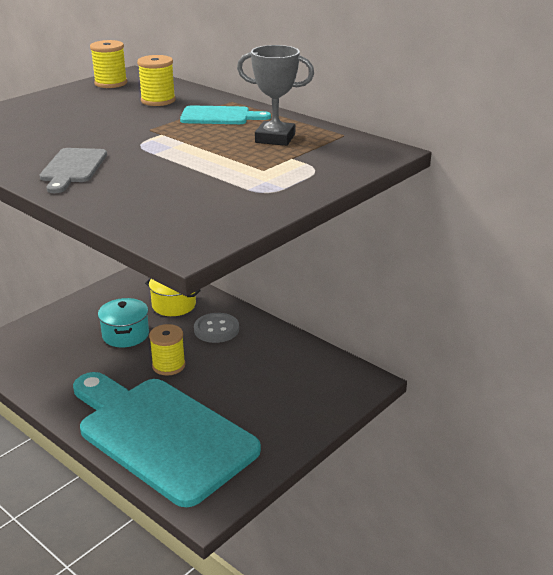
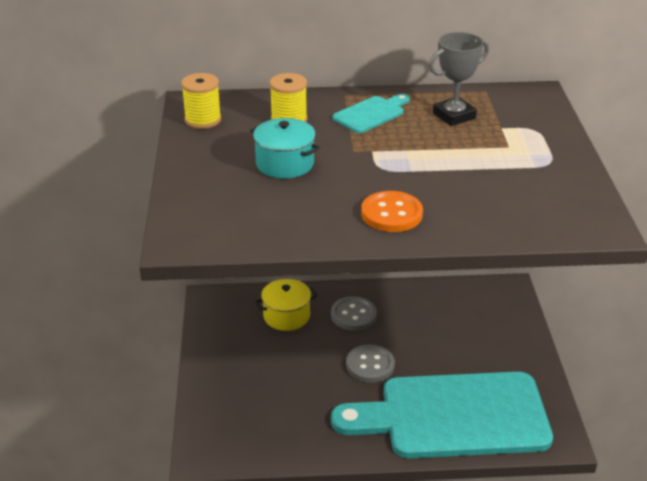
camera: 45 degrees left, 5 degrees up
grey cutting board [39,148,107,193] -> orange button [361,191,423,232]
turquoise pot [98,298,149,347] -> turquoise pot moved to [250,118,320,179]
yellow spool [149,324,185,376] -> grey button [346,344,395,383]

